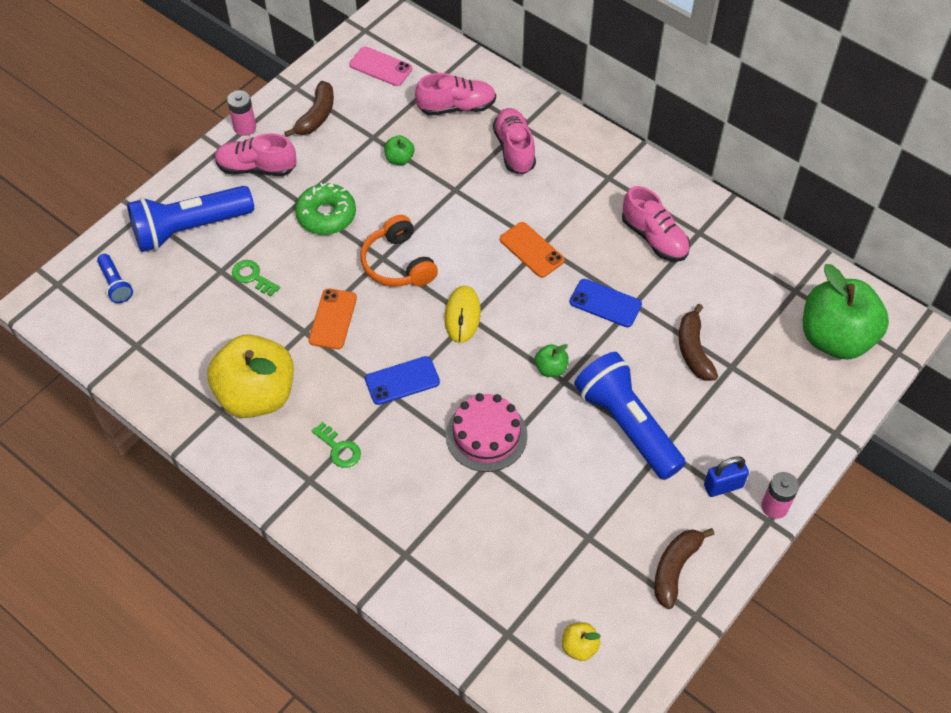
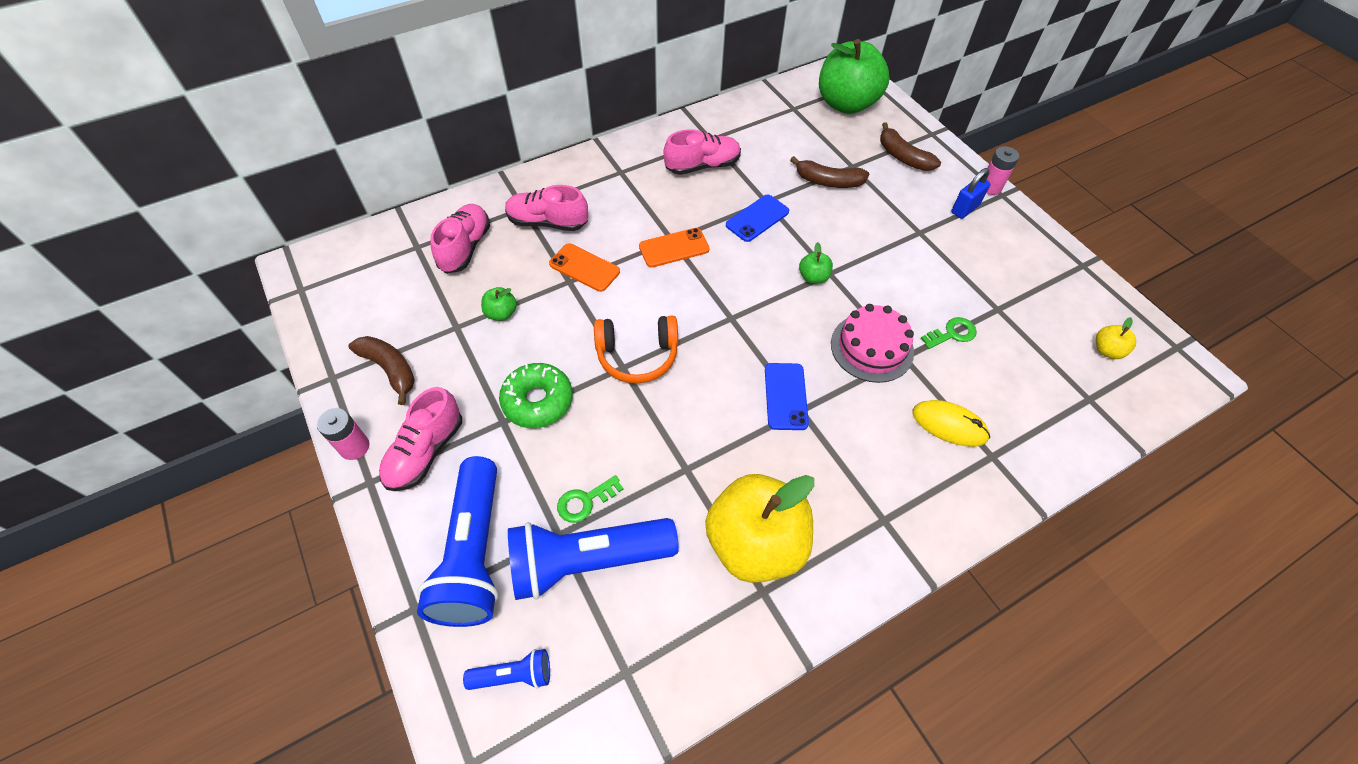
camera: 70 degrees left, 0 degrees up
orange phone [309,289,357,349] -> orange phone moved to [549,243,620,292]
green key [312,422,361,468] -> green key moved to [921,317,977,349]
pink phone [349,47,413,86] -> none
yellow mouse [445,286,481,343] -> yellow mouse moved to [912,400,990,447]
blue flashlight [574,352,686,480] -> blue flashlight moved to [508,518,679,600]
brown banana [654,528,715,609] -> brown banana moved to [880,122,941,171]
blue padlock [704,456,749,497] -> blue padlock turned 45 degrees clockwise [951,168,990,219]

